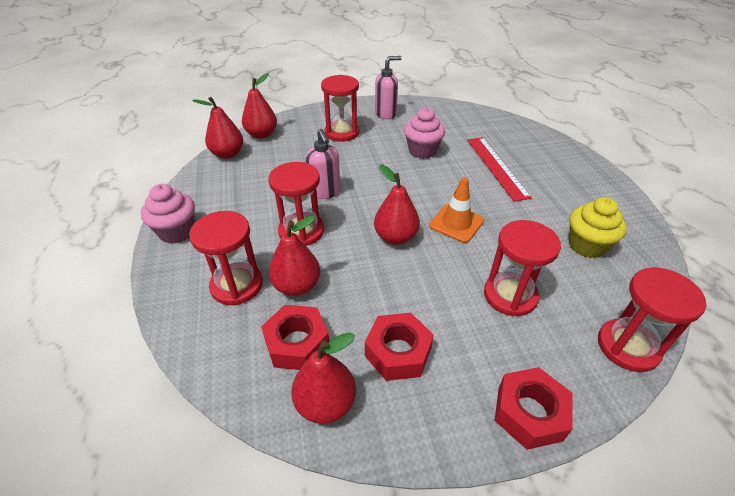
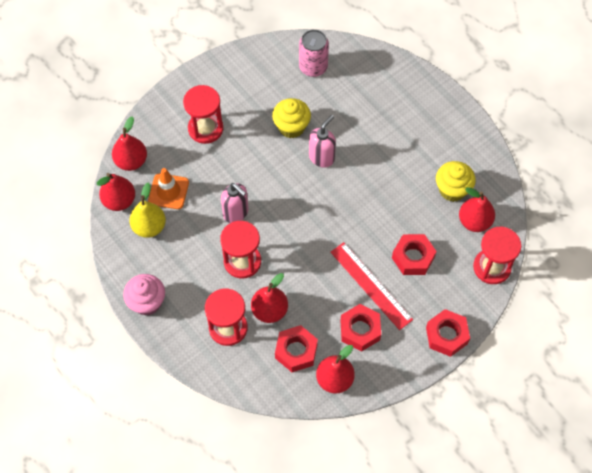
camera: 25 degrees left, 20 degrees up
red pear [374,164,420,245] -> red pear moved to [459,187,495,232]
pink soap dispenser [375,56,401,119] -> pink soap dispenser moved to [309,115,336,168]
pink cupcake [404,108,445,159] -> yellow cupcake [272,98,311,138]
orange traffic cone [429,177,484,243] -> orange traffic cone moved to [148,168,189,209]
red ruler [467,137,532,201] -> red ruler moved to [330,242,413,330]
red hourglass [484,220,561,316] -> red nut [392,234,436,275]
none -> yellow pear [129,183,166,238]
none -> pink can [299,29,329,77]

